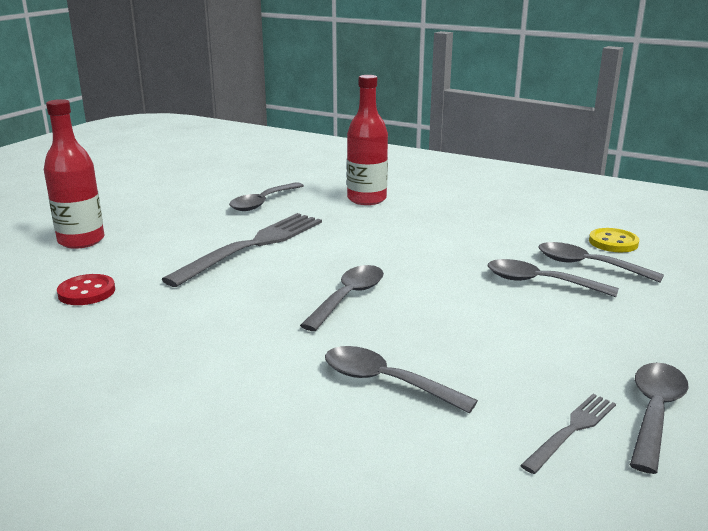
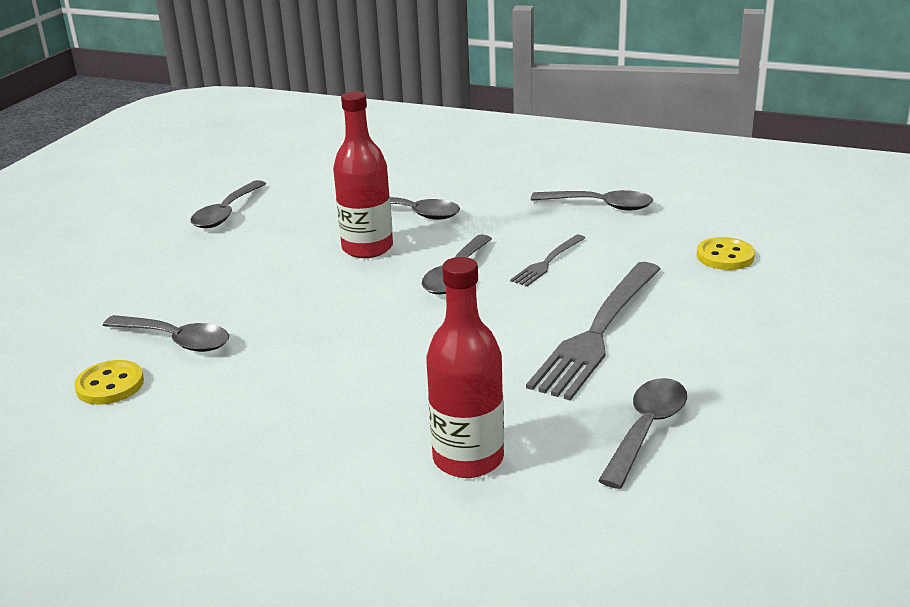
camera: 175 degrees right, 5 degrees up
red bottle [44,99,104,249] -> red bottle moved to [333,91,393,258]
red button [57,274,115,305] -> yellow button [697,237,755,270]
grey spoon [488,259,619,297] -> grey spoon moved to [531,190,653,211]
grey fork [520,394,616,474] -> grey fork moved to [510,234,585,287]

